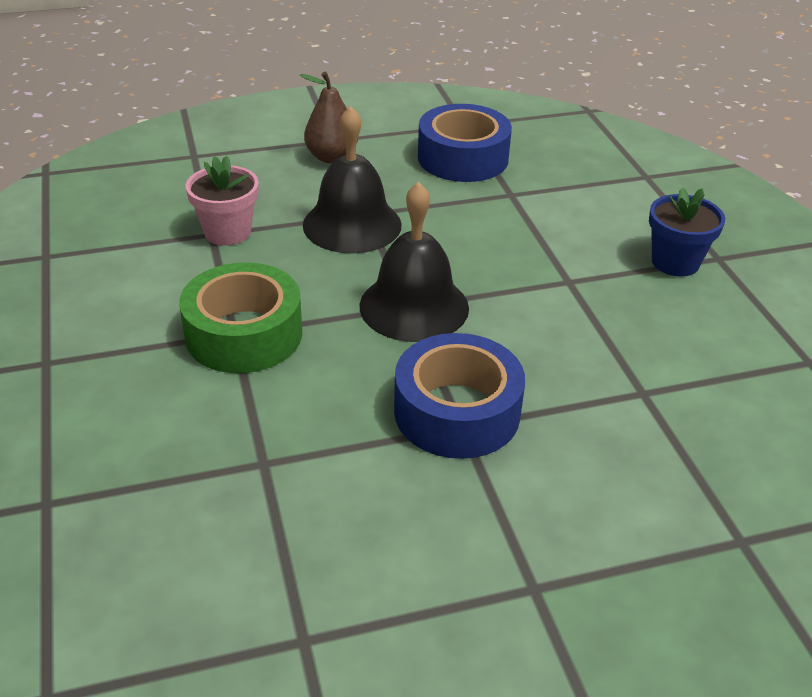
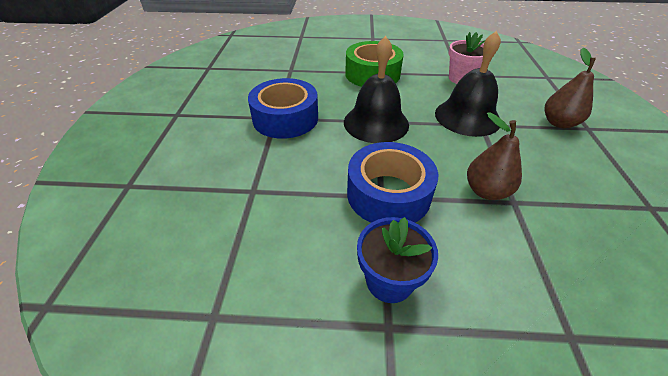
camera: 110 degrees right, 5 degrees up
blue tape [418,104,512,182] -> blue tape moved to [347,142,438,223]
none -> brown pear [467,112,522,200]

